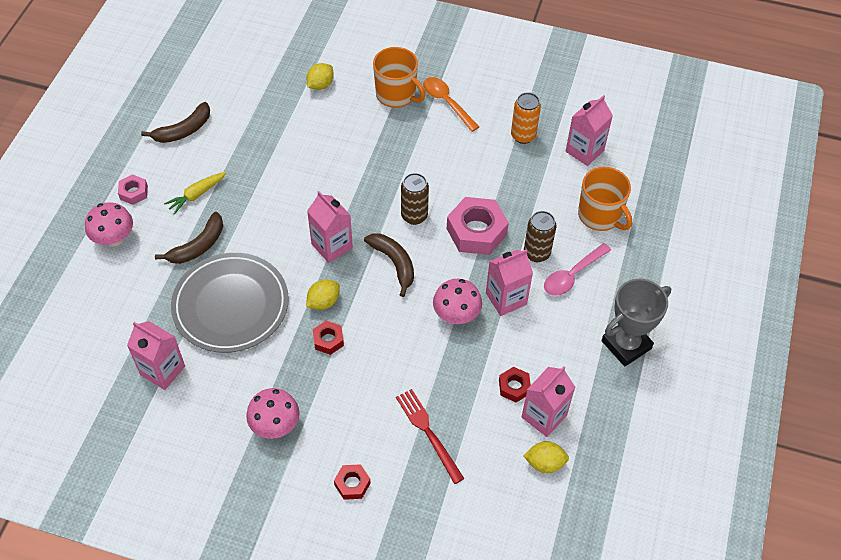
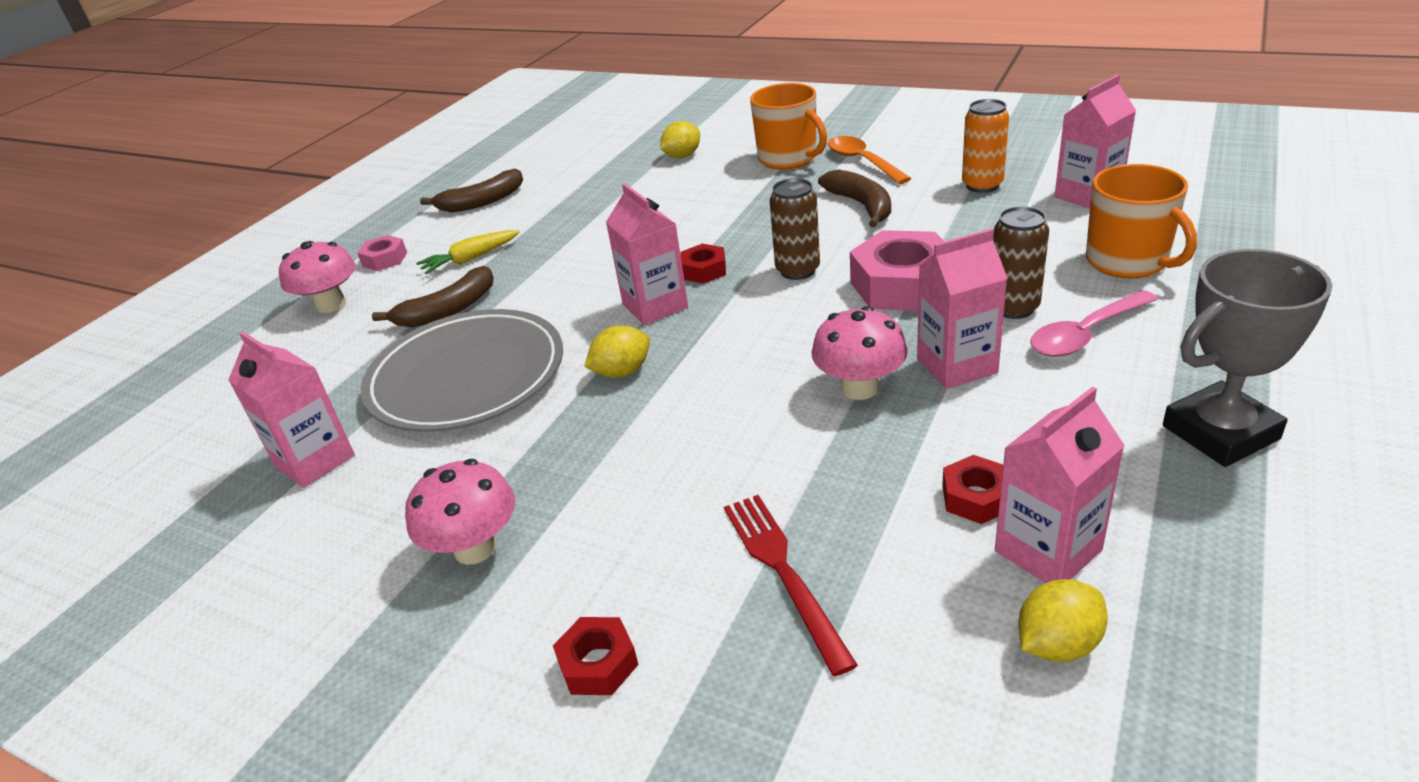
camera: 15 degrees right, 20 degrees down
red nut [313,321,344,355] -> red nut moved to [681,244,726,284]
brown banana [364,233,414,297] -> brown banana moved to [818,170,891,228]
yellow lemon [524,441,569,473] -> yellow lemon turned 45 degrees counterclockwise [1018,579,1108,662]

